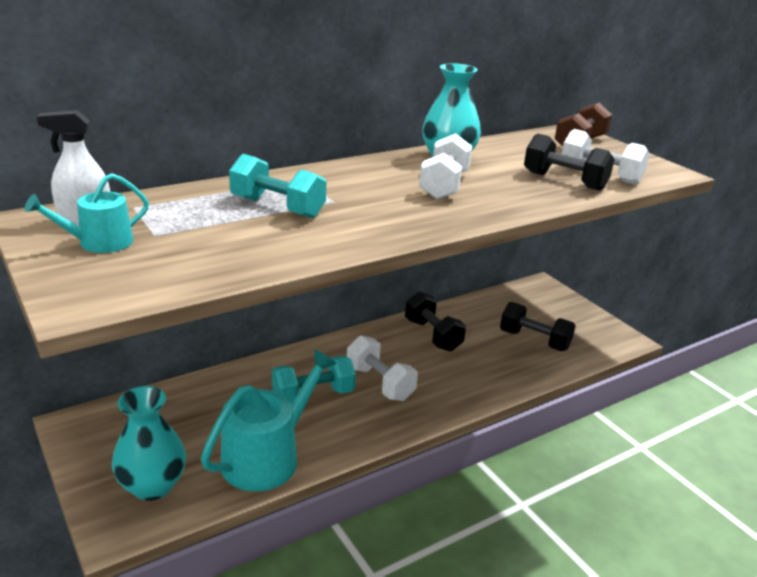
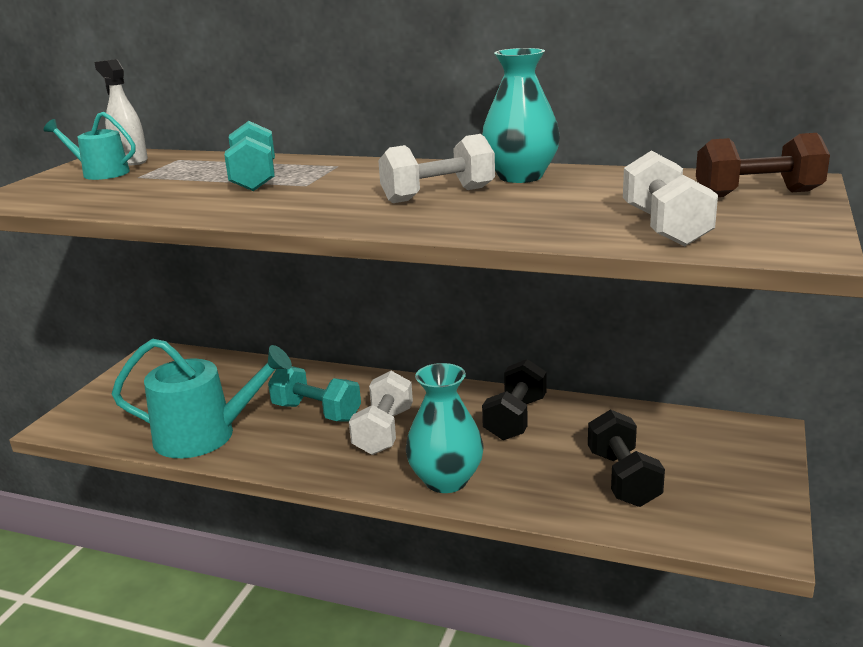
camera: 55 degrees right, 5 degrees down
turquoise vase [112,386,186,501] -> turquoise vase moved to [405,363,484,493]
black dumbbell [524,134,615,191] -> none

